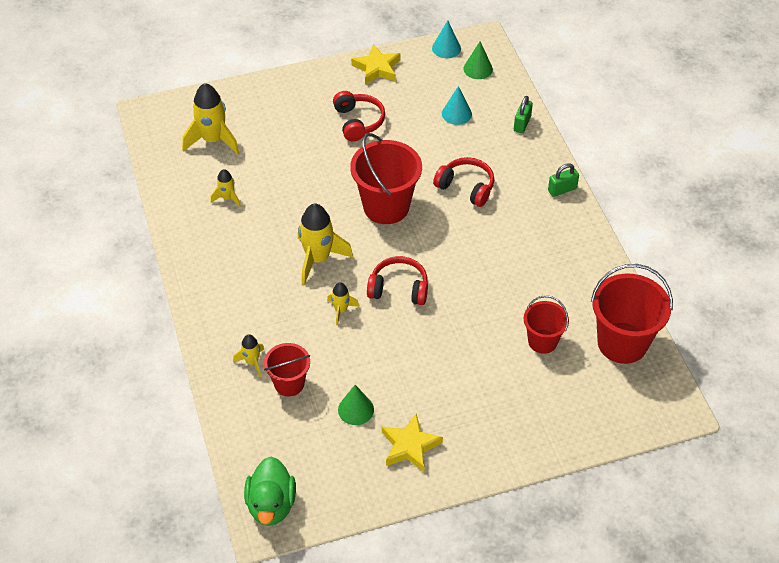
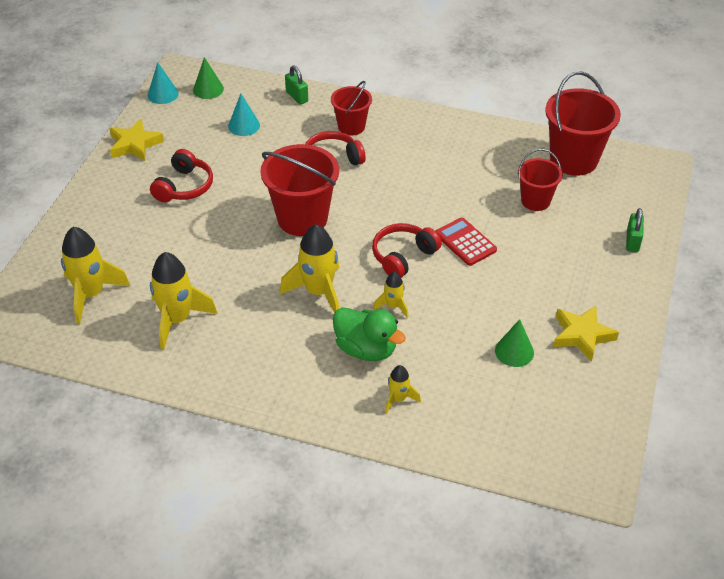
camera: 55 degrees left, 5 degrees down
yellow rocket [210,169,241,207] -> yellow rocket [150,252,217,350], size x1.91
green duck [244,457,296,526] -> green duck moved to [333,307,406,361]
red bucket [264,343,310,397] -> red bucket moved to [331,81,372,135]
red headphones [333,91,385,141] -> red headphones turned 90 degrees clockwise [150,149,213,202]
green padlock [548,163,579,197] -> green padlock moved to [626,208,644,252]
none -> red calculator [436,217,497,266]

